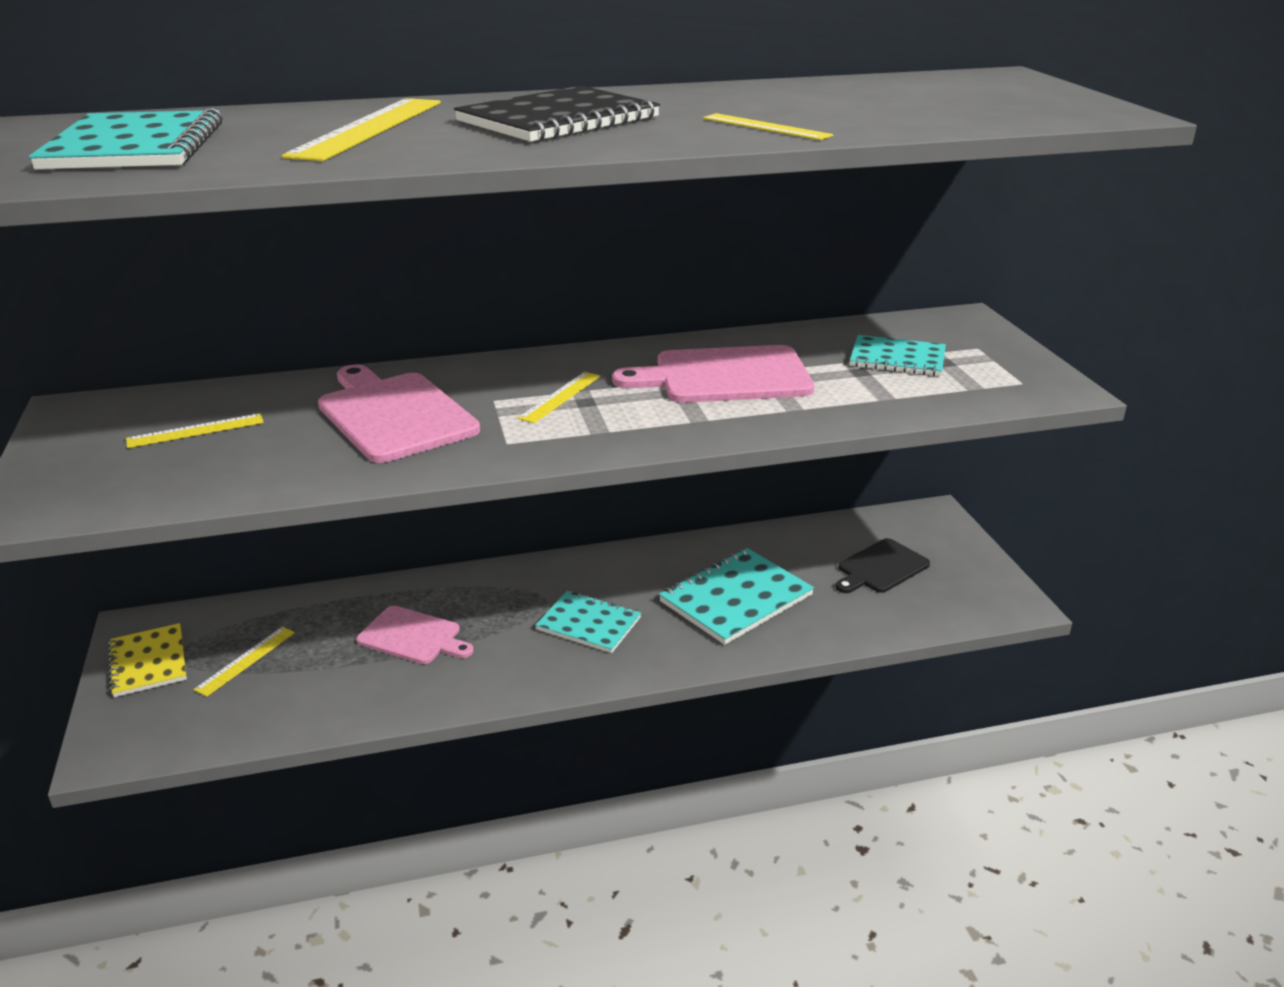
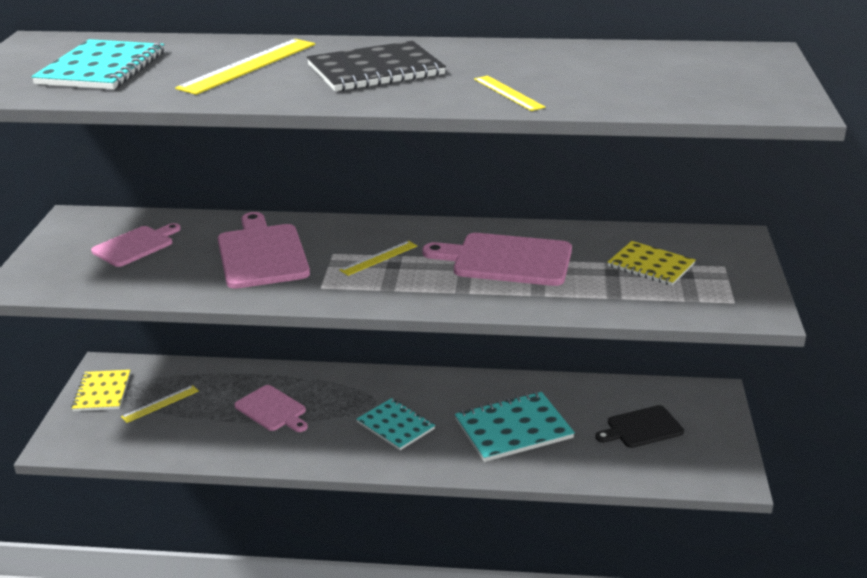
camera: 20 degrees right, 0 degrees up
yellow ruler [126,413,264,448] -> pink cutting board [91,223,181,267]
turquoise notebook [850,335,946,376] -> yellow notebook [608,241,695,286]

